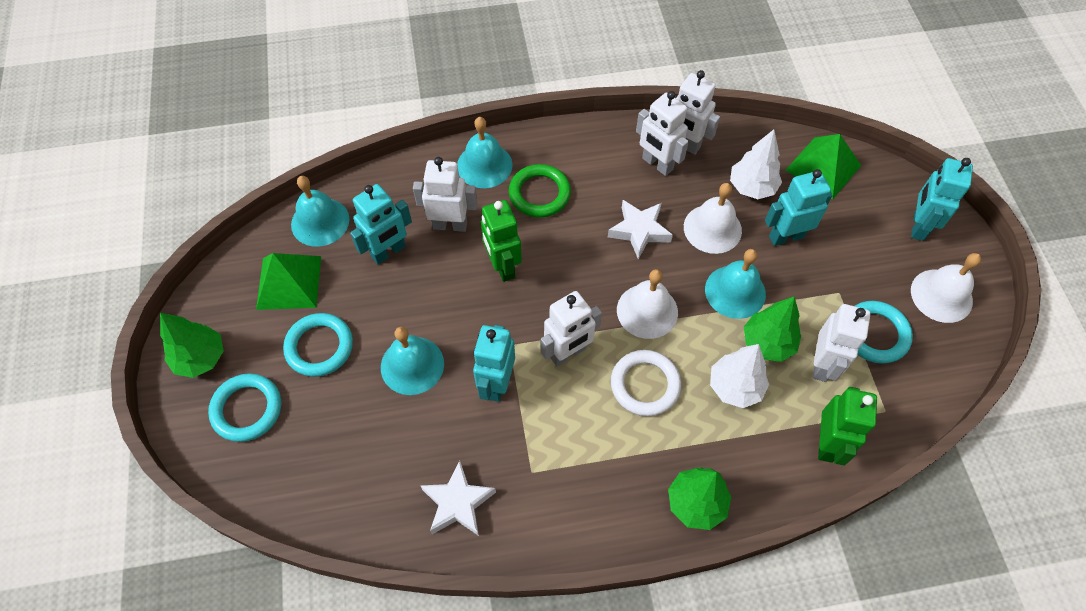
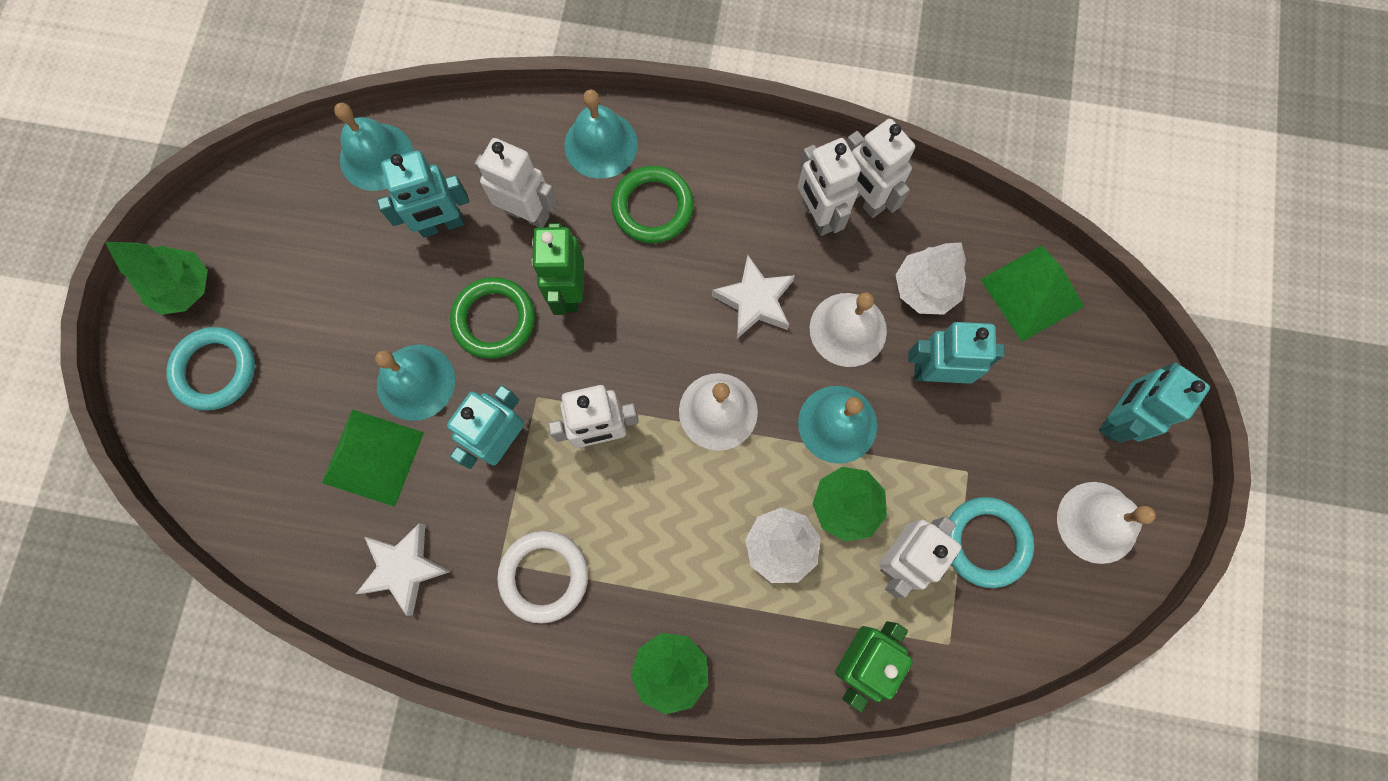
camera: 20 degrees right, 15 degrees up
green pyramid [256,253,321,310] -> green pyramid moved to [322,410,424,507]
turquoise ring [283,313,353,377] -> none
white ring [611,350,681,416] -> white ring moved to [497,531,588,623]
none -> green ring [450,277,535,359]

